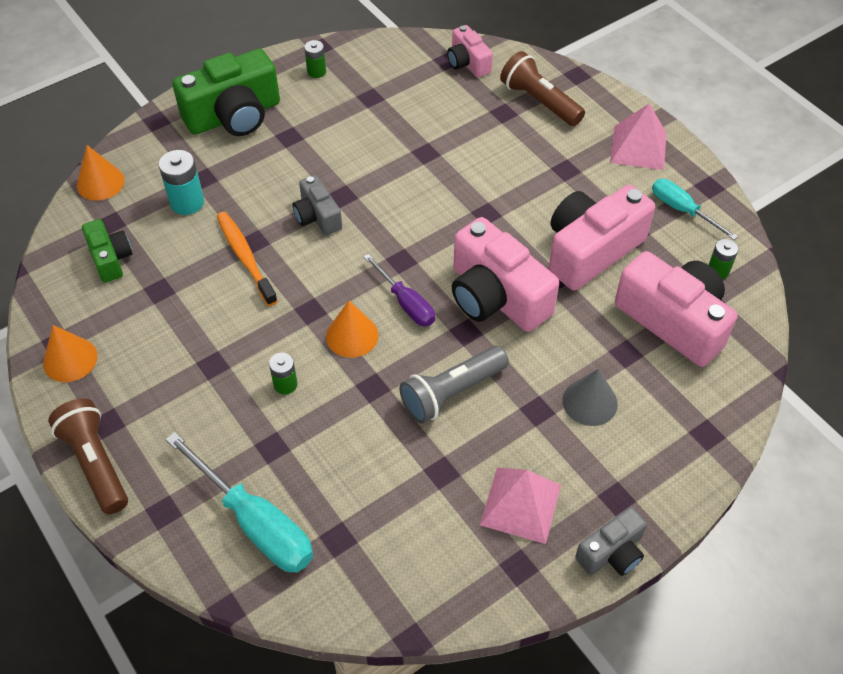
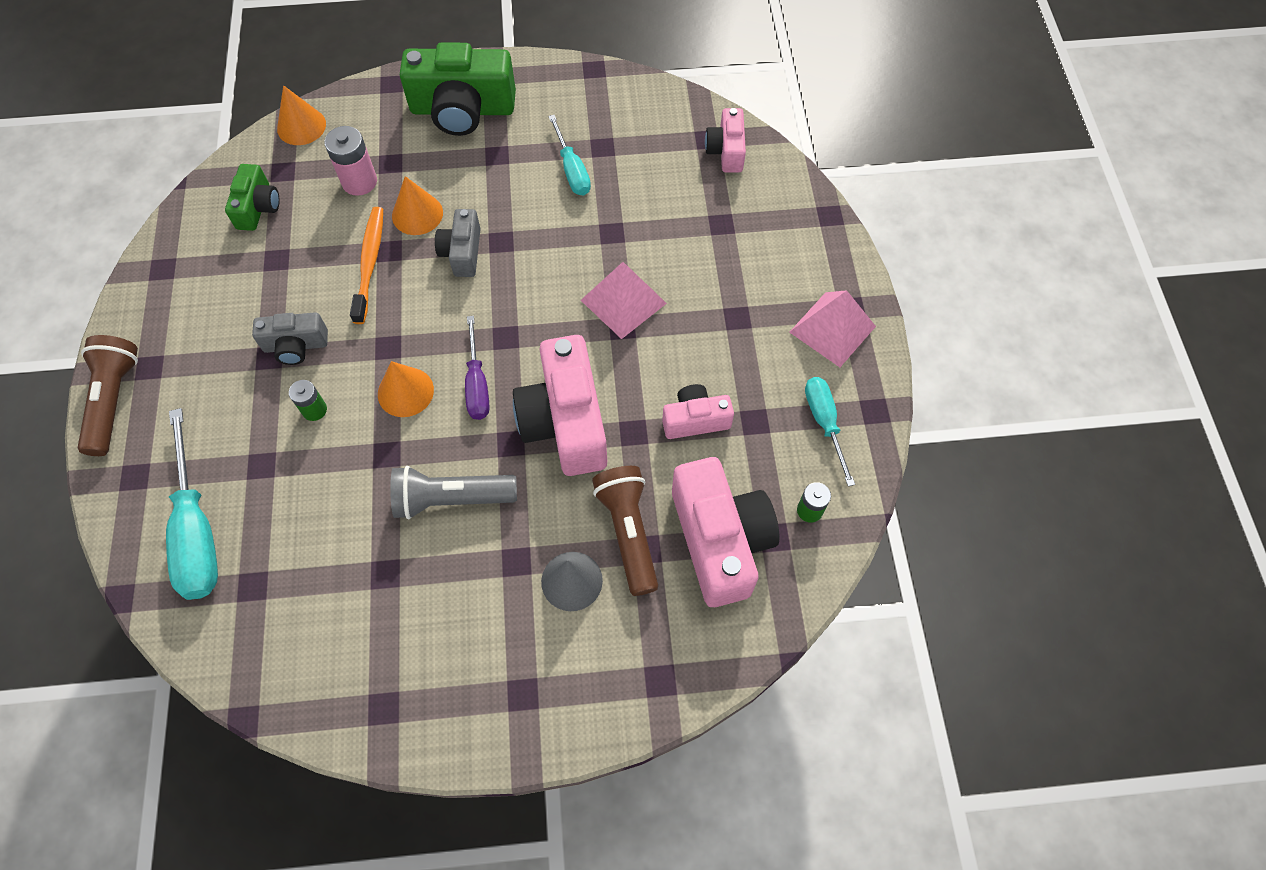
camera: 30 degrees right, 10 degrees up
orange cone [43,325,97,382] -> orange cone moved to [392,176,443,235]
turquoise battery [159,150,204,215] -> pink battery [324,126,377,196]
green battery [304,40,326,78] -> none
pink pyramid [480,467,561,544] -> pink pyramid moved to [581,262,667,339]
brown flashlight [500,51,585,126] -> brown flashlight moved to [592,466,658,596]
pink camera [549,185,655,290] -> pink camera [662,384,734,439], size x0.54
grey camera [575,507,647,576] -> grey camera moved to [252,312,328,365]
none -> turquoise screwdriver [548,115,591,195]

